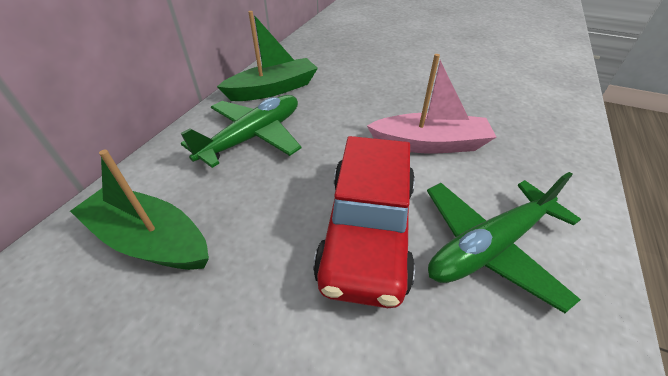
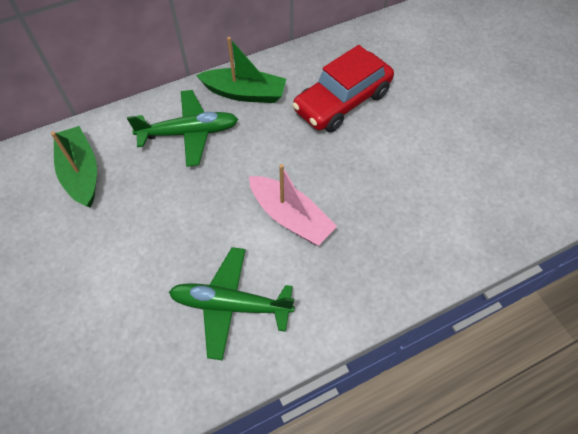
camera: 40 degrees right, 15 degrees up
red car [313,136,415,308] -> red car moved to [292,45,394,132]

